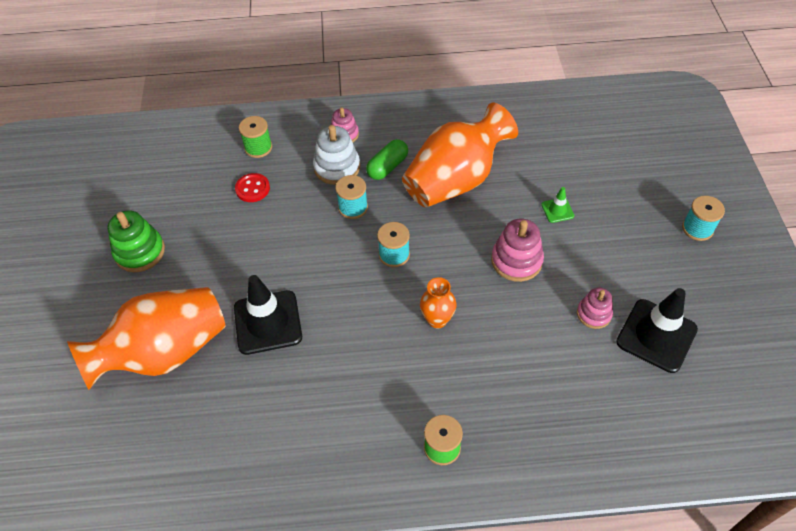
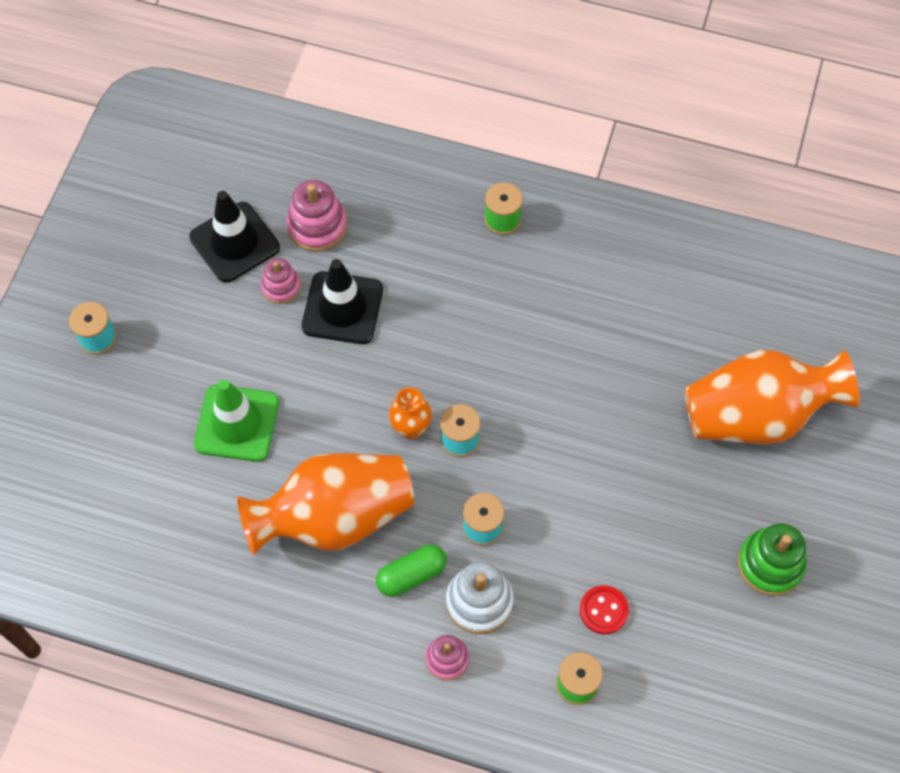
camera: 160 degrees left, 10 degrees up
black traffic cone [234,275,302,355] -> black traffic cone moved to [302,259,383,344]
orange vase [420,277,457,328] -> orange vase moved to [389,387,432,439]
pink stacking toy [491,219,544,282] -> pink stacking toy moved to [286,180,347,252]
green traffic cone [541,187,574,223] -> green traffic cone [194,379,279,462], size x2.13

